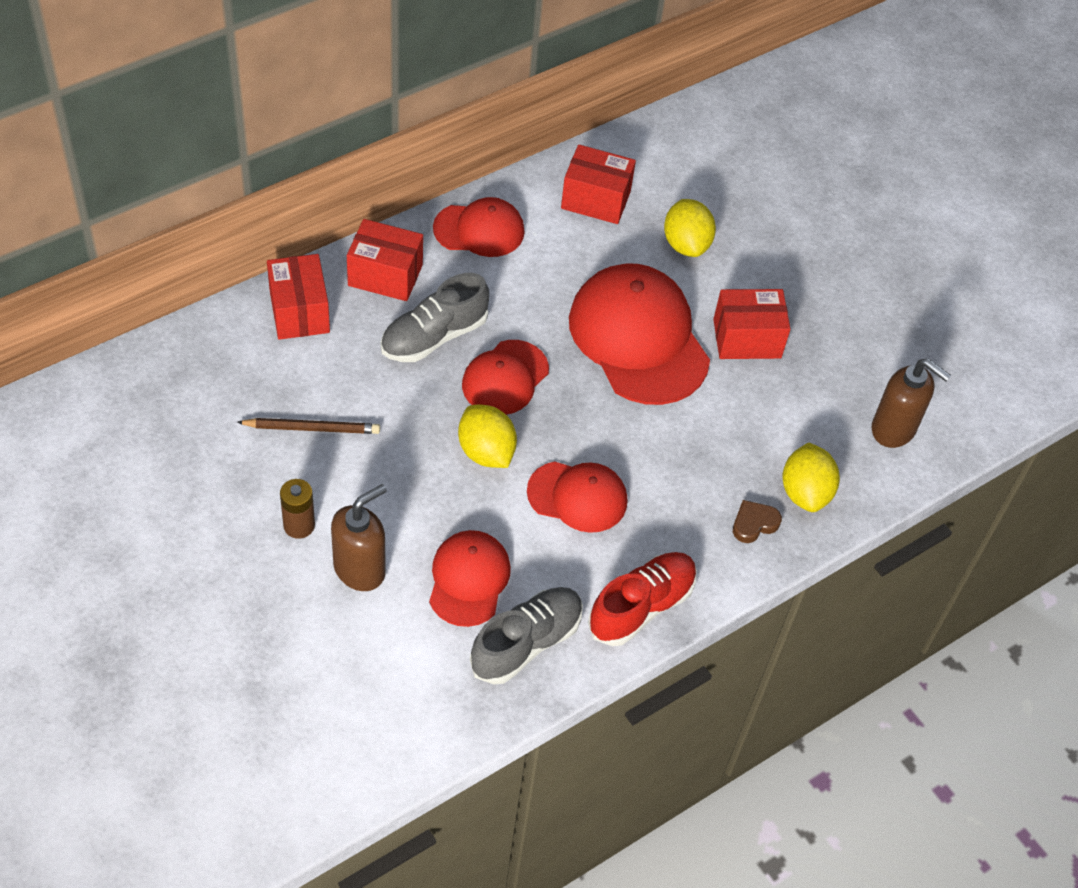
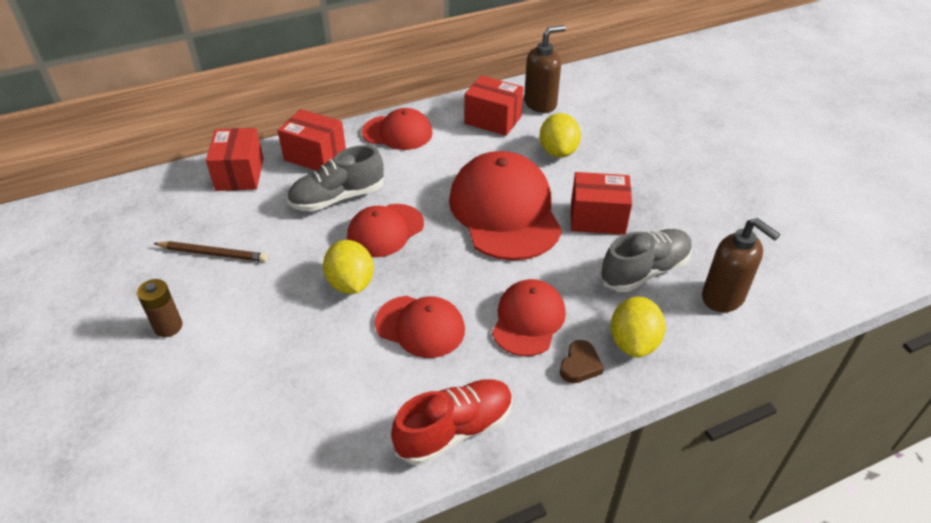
camera: 15 degrees right, 10 degrees down
brown soap dispenser [331,484,387,591] -> brown soap dispenser moved to [524,25,566,113]
red cap [429,530,511,627] -> red cap moved to [492,279,566,356]
grey shoe [470,587,583,685] -> grey shoe moved to [600,229,692,292]
brown heart [733,500,782,543] -> brown heart turned 135 degrees clockwise [560,340,604,383]

